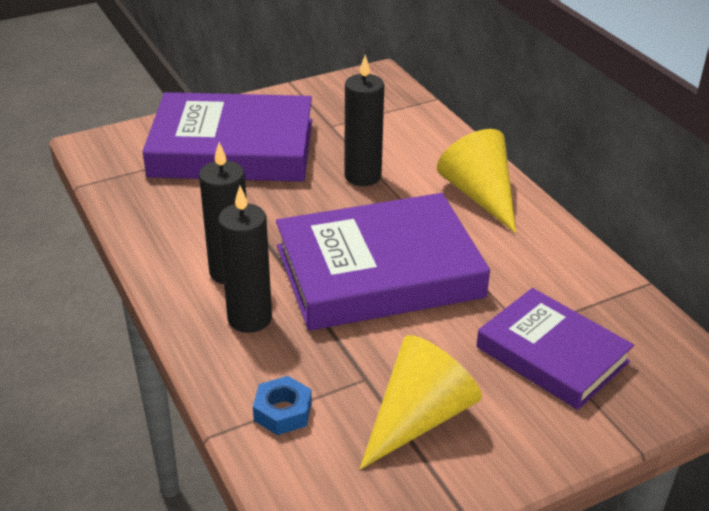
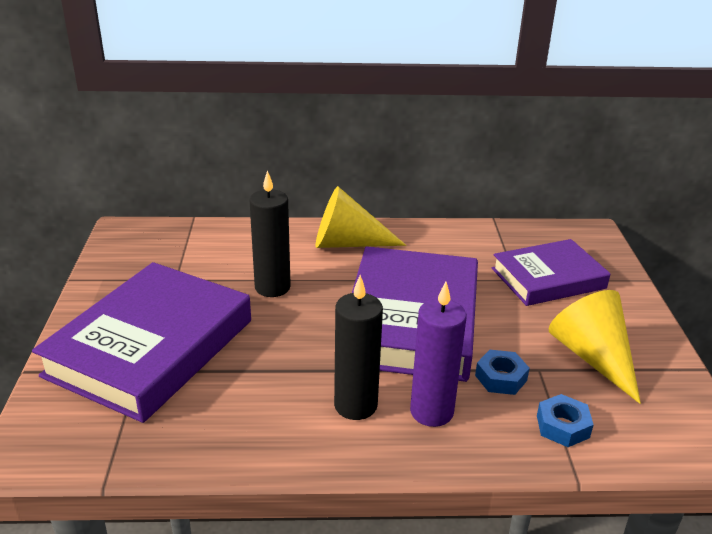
camera: 65 degrees left, 5 degrees down
black candle [218,186,272,333] -> purple candle [410,282,467,427]
none -> blue nut [475,350,530,395]

